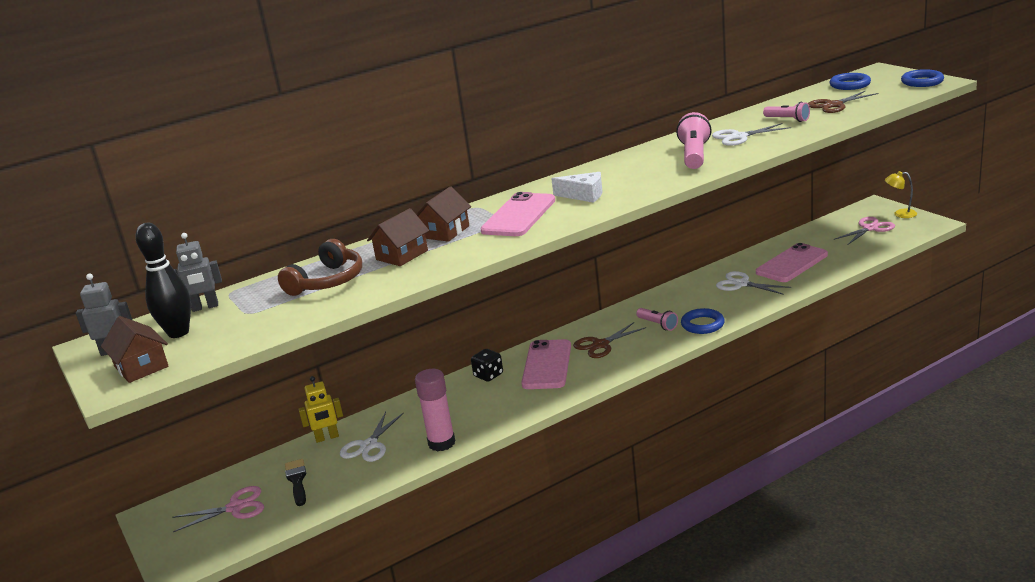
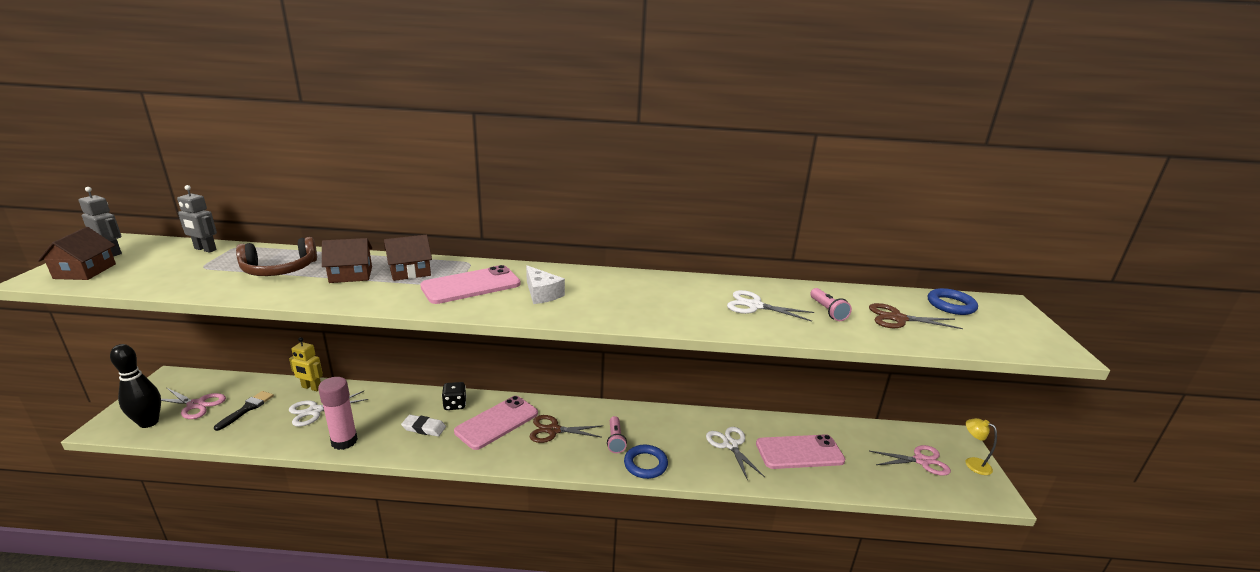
camera: 30 degrees right, 0 degrees up
black bowling pin [135,223,191,338] -> black bowling pin moved to [110,344,161,428]
pink flashlight [676,112,712,169] -> none
blue ring [901,69,944,87] -> none
none -> white eraser [401,415,446,436]

